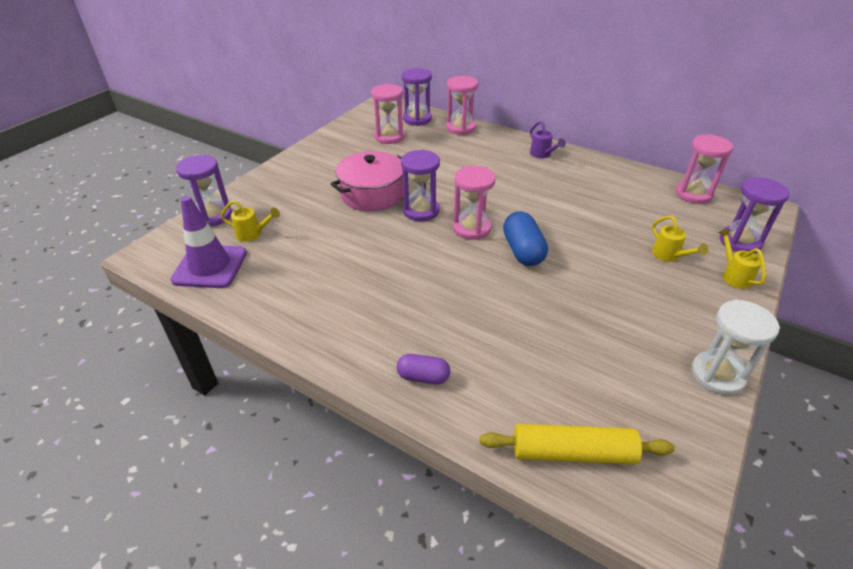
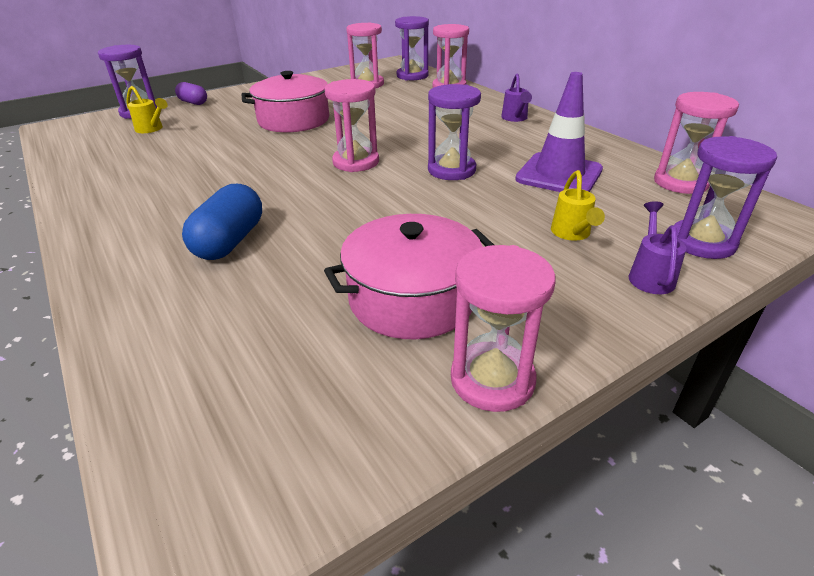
camera: 25 degrees right, 5 degrees down
purple traffic cone [170,196,247,288] -> purple traffic cone moved to [515,72,603,192]
purple capsule [397,354,450,385] -> purple capsule moved to [175,82,207,105]
purple hourglass [401,150,440,221] -> purple hourglass moved to [428,84,481,180]
yellow rolling pin [480,424,675,464] -> none
blue capsule [503,211,548,266] -> blue capsule moved to [182,184,262,260]
white hourglass [691,300,780,395] -> pink hourglass [451,245,555,412]
yellow watering can [719,229,766,289] -> purple watering can [629,201,686,294]
none -> pink pot [324,214,494,339]

